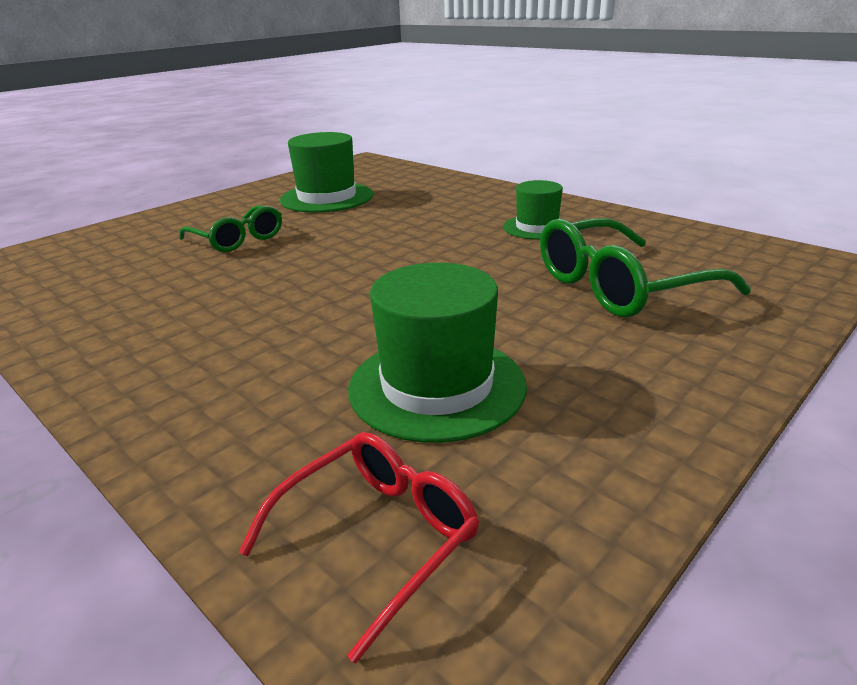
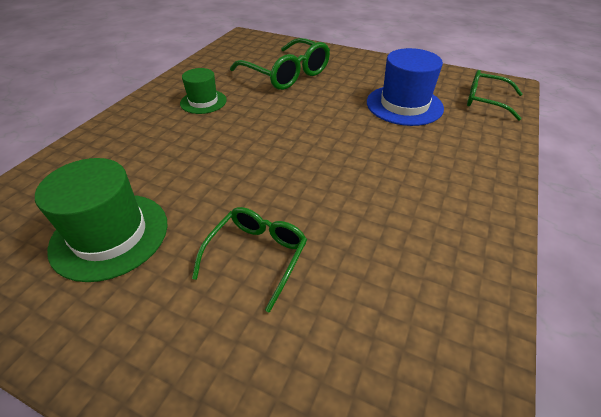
camera: 110 degrees left, 15 degrees up
red glasses [239,432,480,664] -> green glasses [467,70,523,121]
green hat [348,263,527,443] -> blue hat [367,48,444,126]

